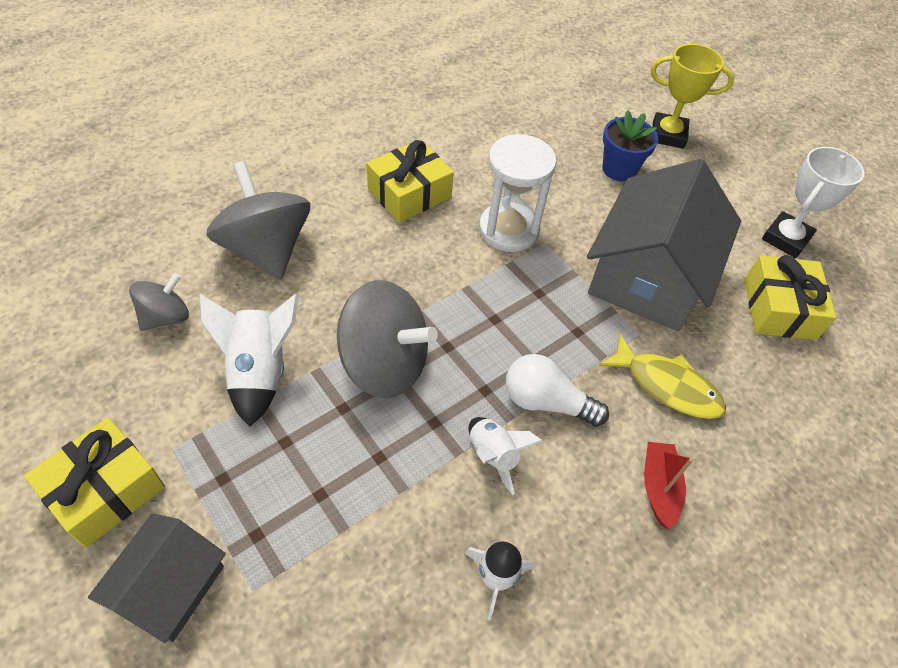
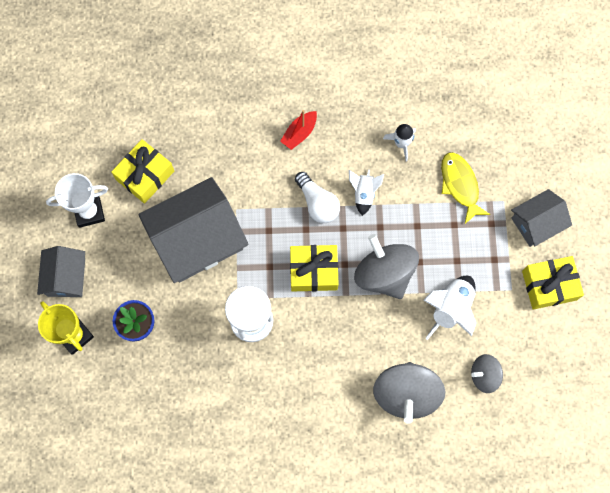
camera: 140 degrees left, 20 degrees up
yellow gift [367,139,454,223] -> yellow gift moved to [290,245,339,291]
yellow fish [599,334,726,419] -> yellow fish moved to [441,152,491,224]
none -> grey house [37,246,85,297]

